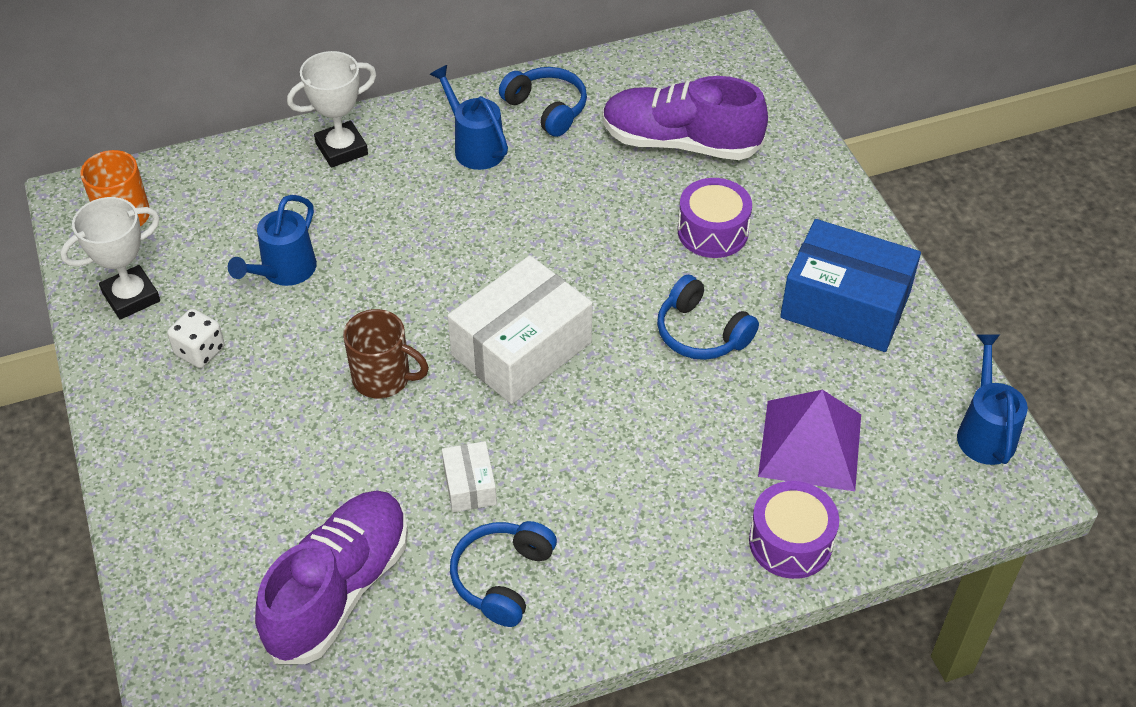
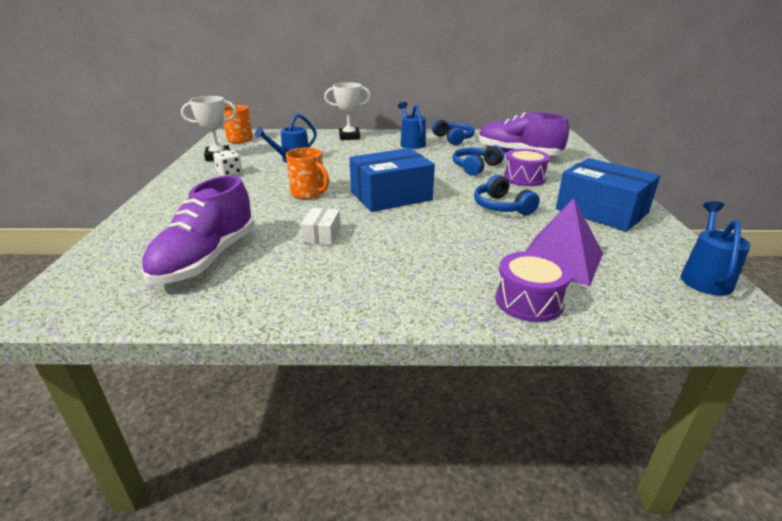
camera: 20 degrees right, 20 degrees down
purple shoe [255,490,408,664] -> purple shoe turned 150 degrees clockwise [142,175,255,284]
brown mug [343,309,429,399] -> orange mug [286,147,329,199]
white box [447,255,592,404] -> blue box [349,148,435,212]
blue headphones [450,521,557,627] -> blue headphones moved to [453,145,504,176]

